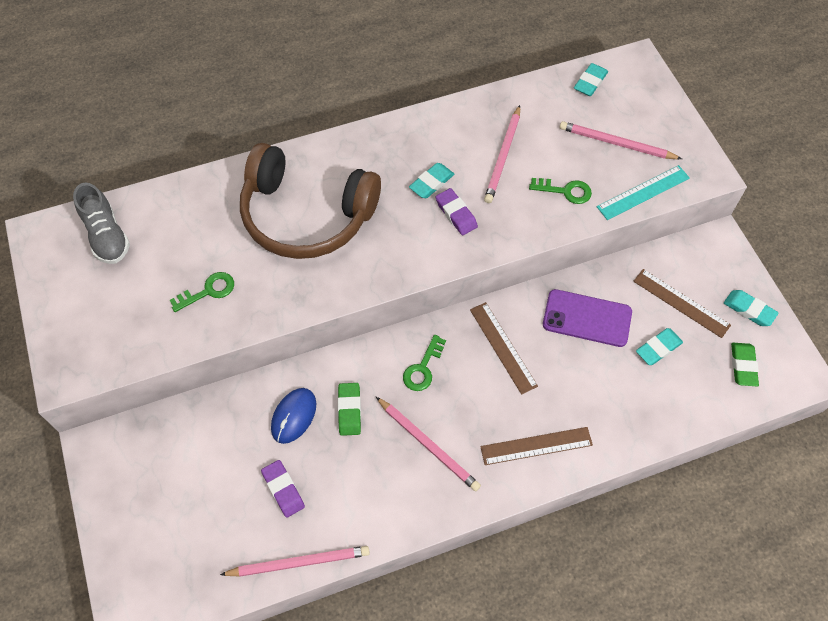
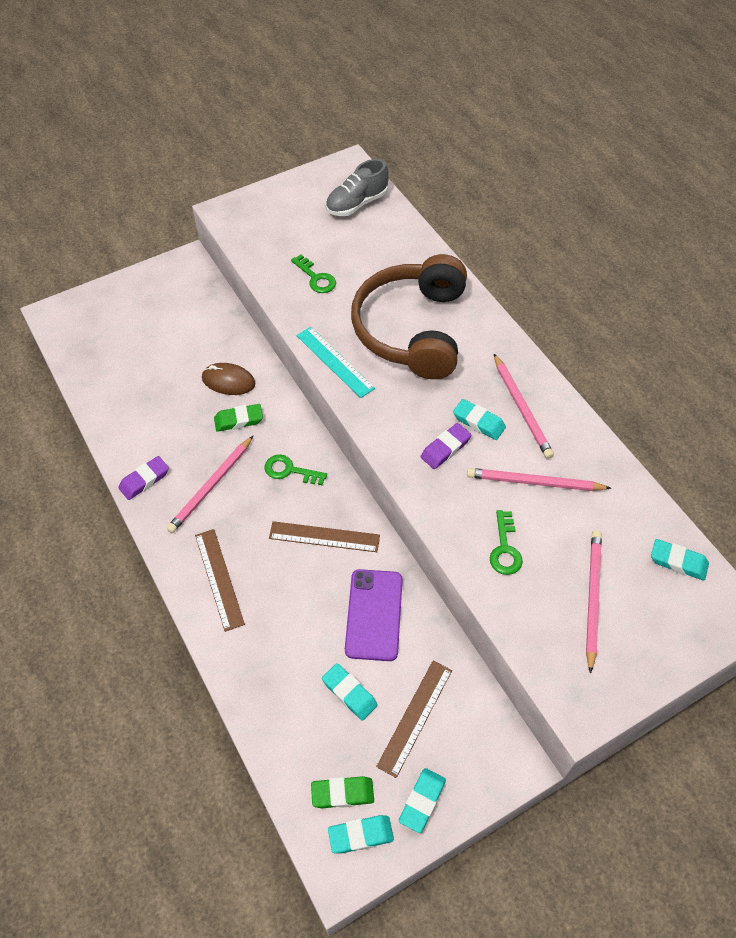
camera: 80 degrees right, 5 degrees down
pink pencil [220,546,370,577] -> pink pencil moved to [494,354,554,459]
purple eraser [261,460,305,518] -> purple eraser moved to [118,456,169,500]
blue mouse [271,388,316,444] -> brown mouse [202,363,255,395]
brown ruler [470,302,538,395] -> brown ruler turned 45 degrees clockwise [269,521,380,552]
turquoise ruler [597,165,690,220] -> turquoise ruler moved to [296,327,375,398]
none -> turquoise eraser [328,815,394,854]

